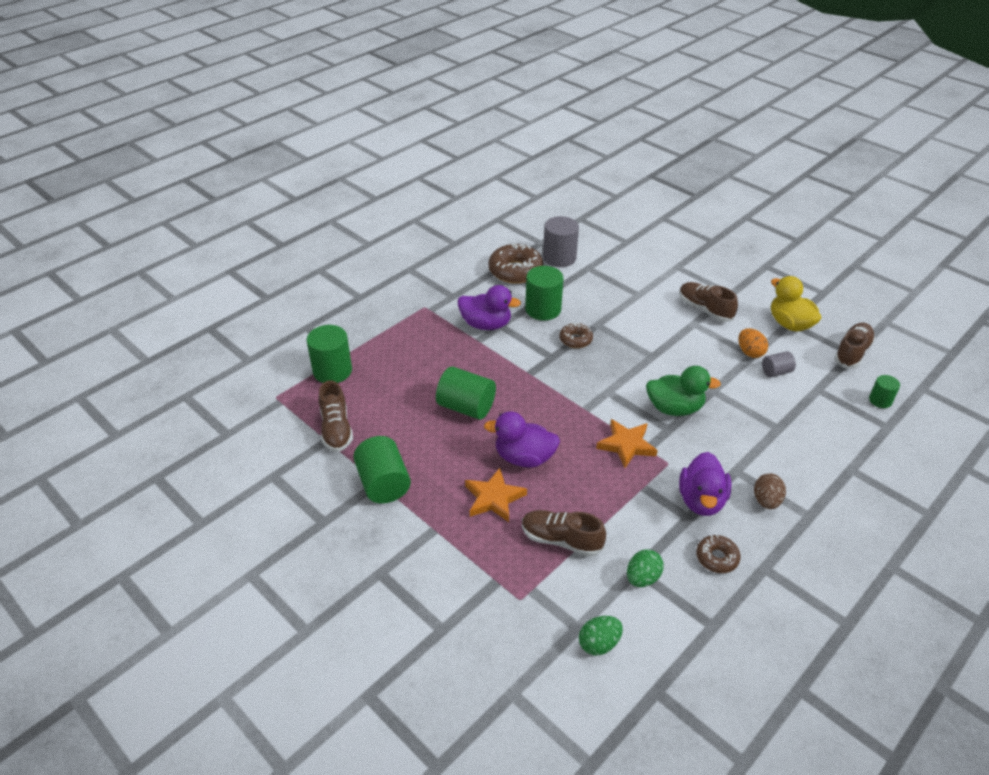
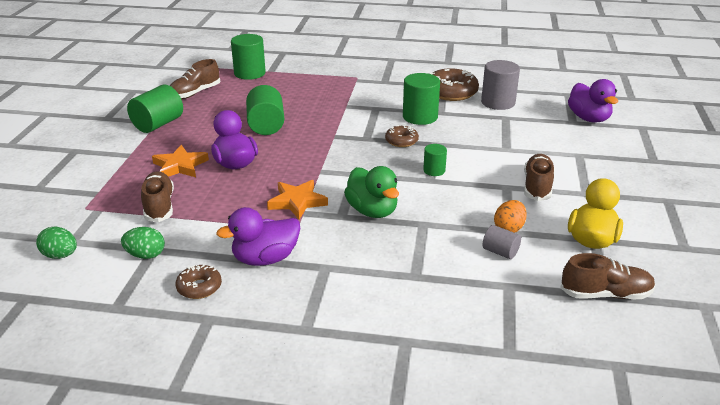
camera: 55 degrees right, 10 degrees down
purple duck [458,285,521,330] -> purple duck moved to [568,79,618,123]
brown egg [754,473,786,509] -> none
green cylinder [869,375,900,408] -> green cylinder moved to [423,144,447,176]

